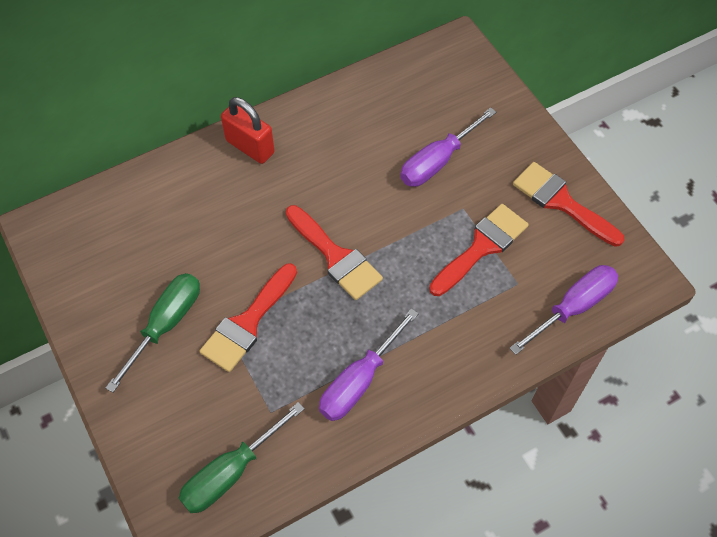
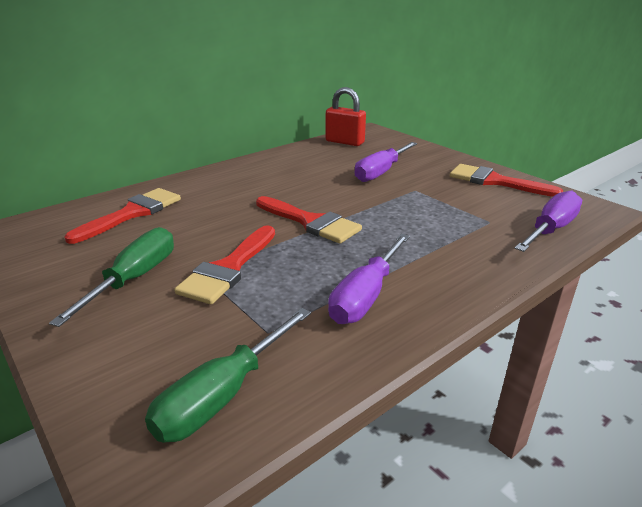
camera: 10 degrees left, 30 degrees down
red padlock [221,97,275,164] -> red padlock moved to [326,87,366,146]
red brush [429,204,528,296] -> red brush moved to [64,188,181,244]

